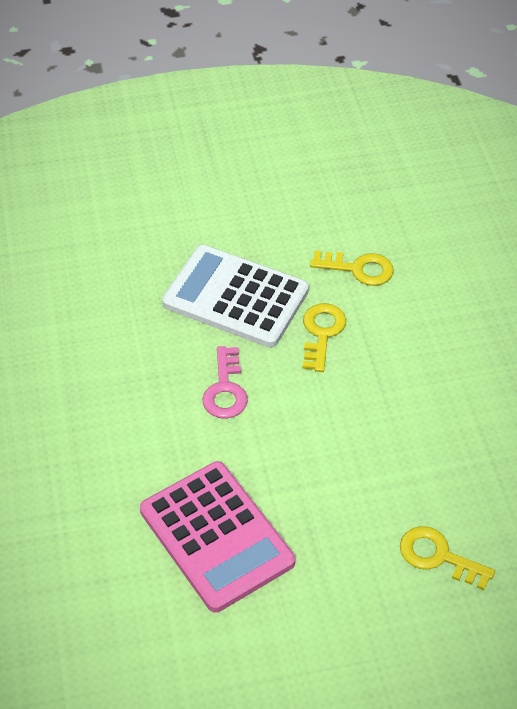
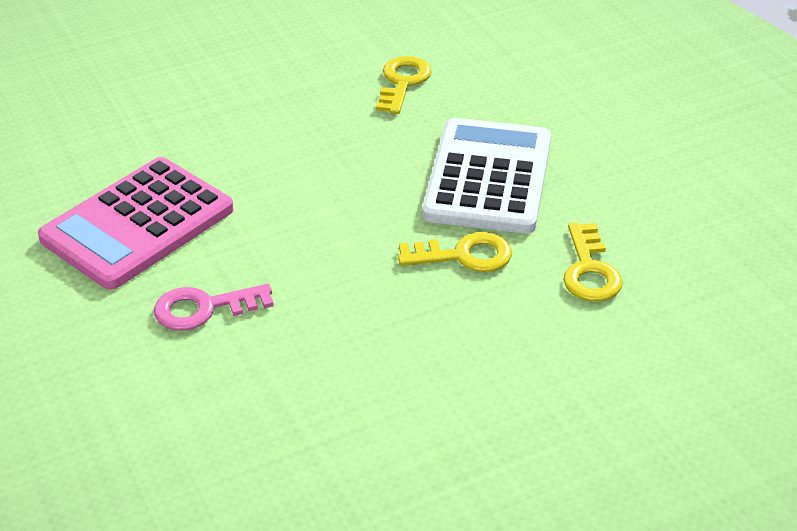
camera: 75 degrees right, 10 degrees down
pink key [202,346,248,419] -> pink key moved to [154,284,274,331]
yellow key [400,526,495,590] -> yellow key moved to [376,56,432,114]

